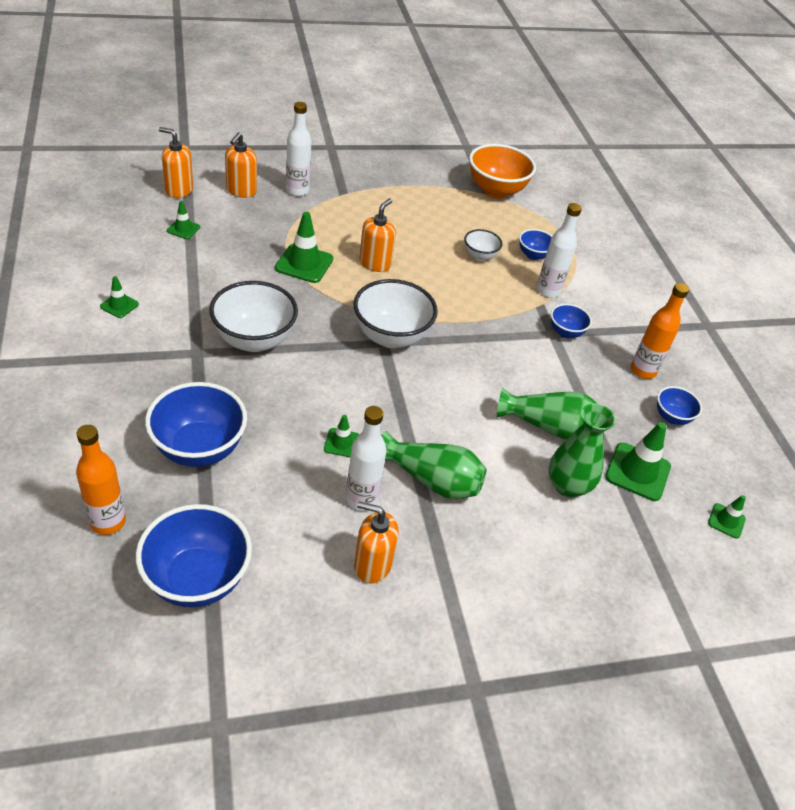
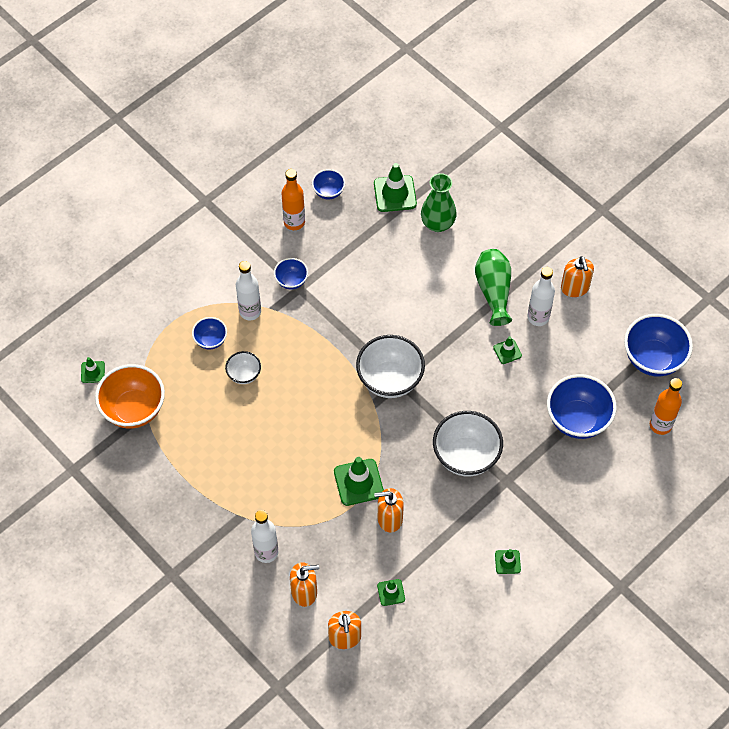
camera: 115 degrees left, 15 degrees up
orange soap dispenser [359,198,396,272] -> orange soap dispenser moved to [374,488,404,532]
green vase [497,388,597,440] -> none
green traffic cone [708,495,746,539] -> green traffic cone moved to [81,357,105,383]

